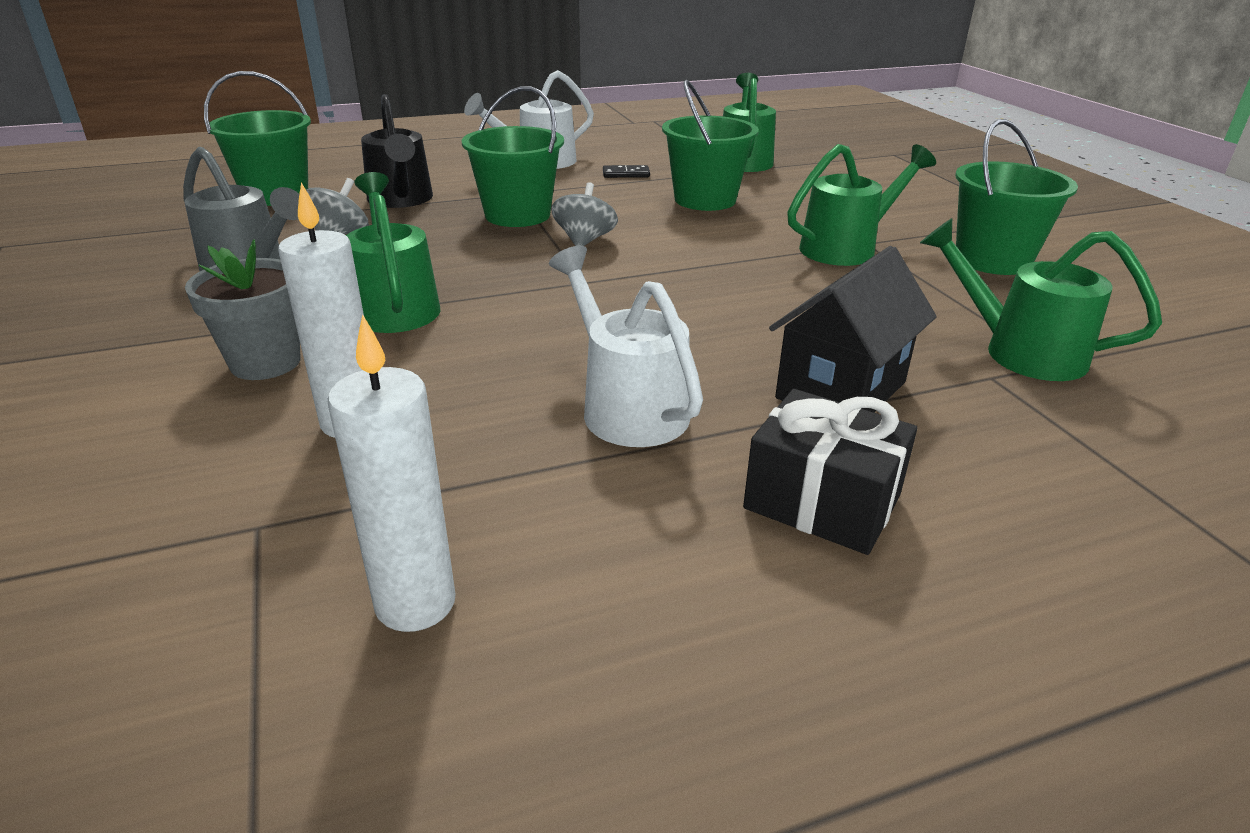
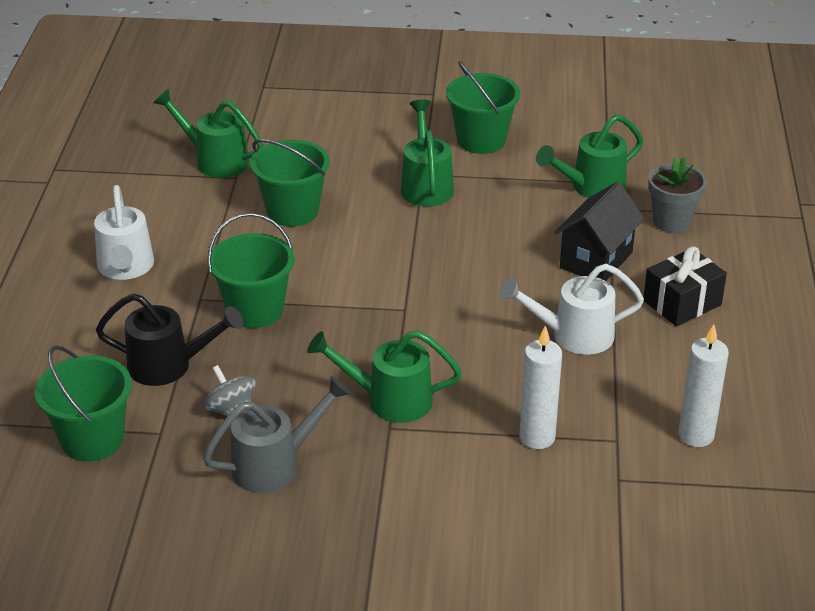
camera: 65 degrees left, 5 degrees up
grey flower pot [185,239,301,380] -> grey flower pot moved to [648,157,706,233]
grey spinning top [551,182,618,246] -> none
black domino [603,165,650,178] -> none
black house [769,246,937,413] -> black house turned 60 degrees clockwise [554,182,644,281]

